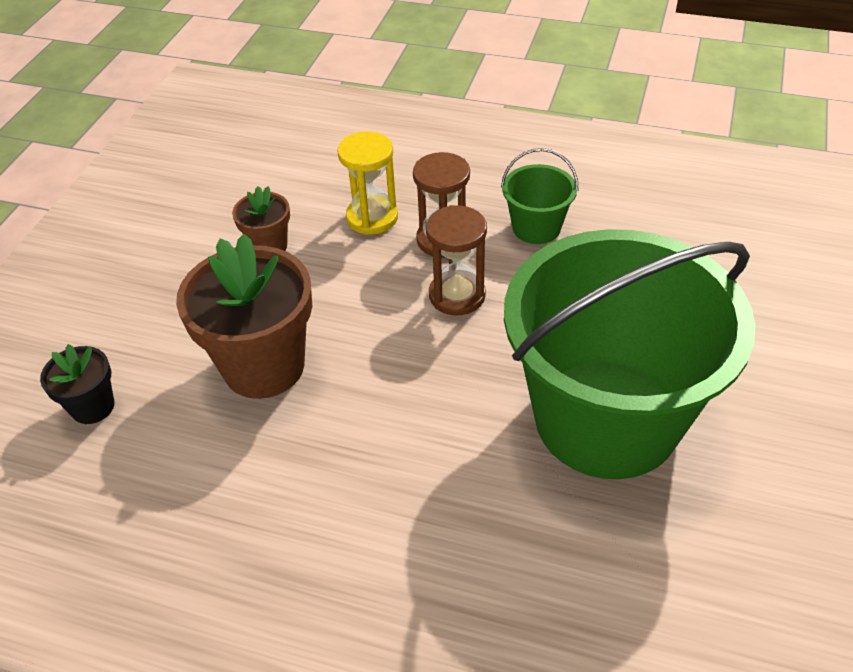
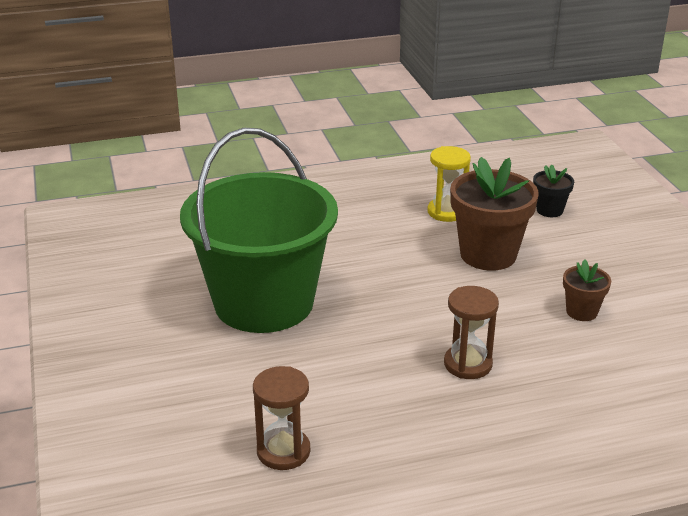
camera: 145 degrees right, 15 degrees down
yellow hourglass [337,131,398,235] -> yellow hourglass moved to [427,146,471,222]
brown hourglass [426,205,487,315] -> brown hourglass moved to [253,366,310,470]
green bucket [501,148,578,244] -> none

